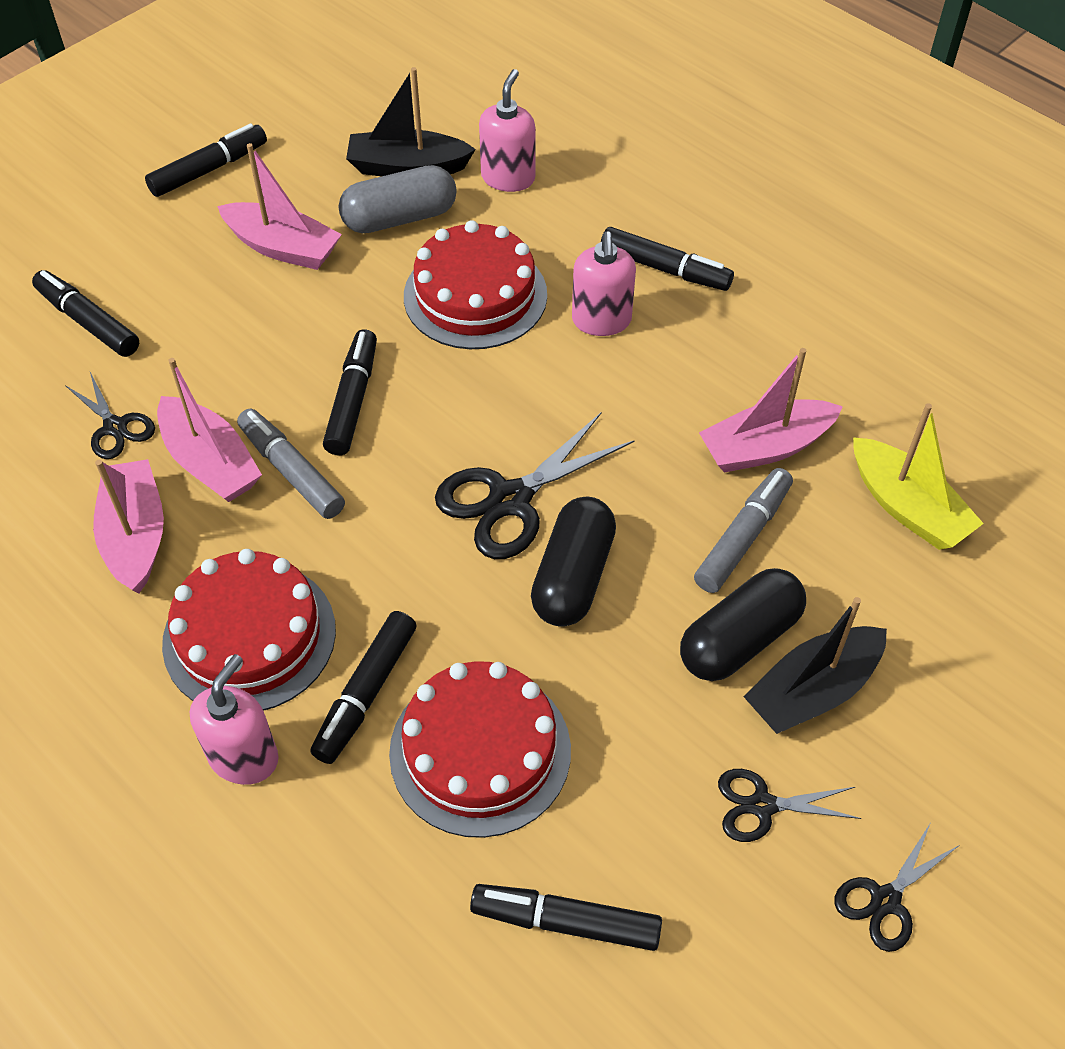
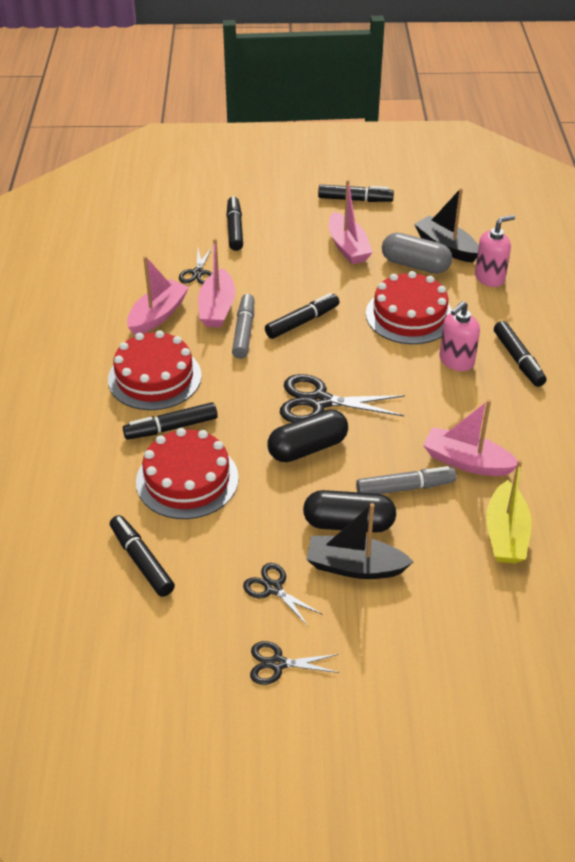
camera: 45 degrees right, 10 degrees down
pink soap dispenser [190,654,278,785] -> none

